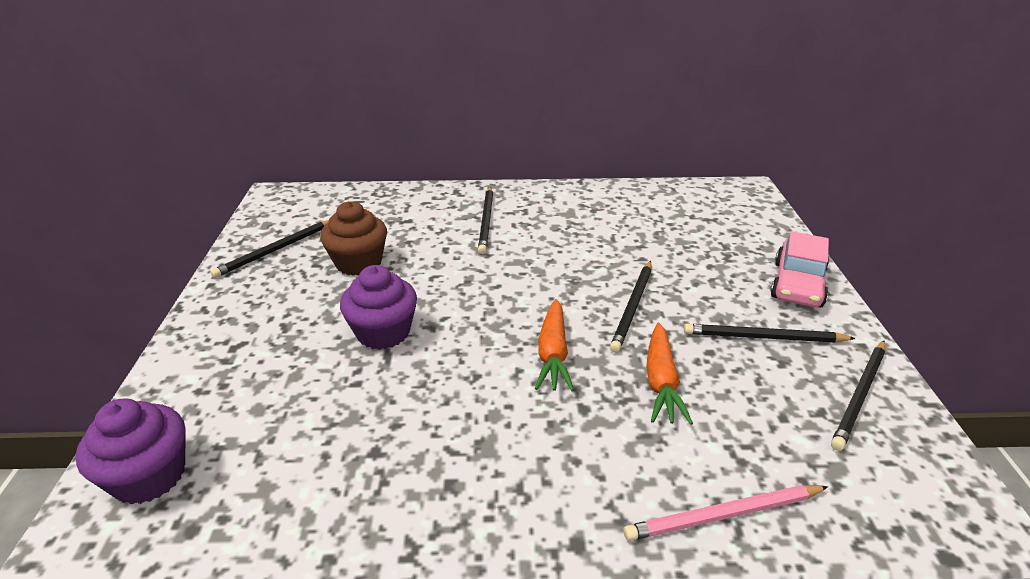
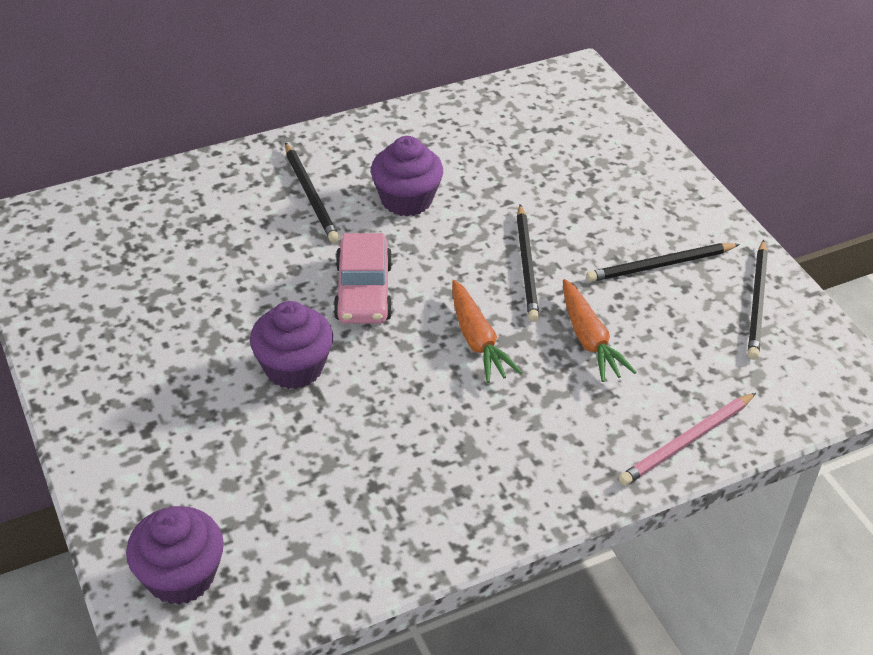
camera: 25 degrees left, 10 degrees up
black pencil [210,220,329,278] -> none
brown cupcake [320,201,387,276] -> none
pink car [770,231,829,308] -> pink car moved to [333,233,392,324]
none -> purple cupcake [371,136,443,216]

